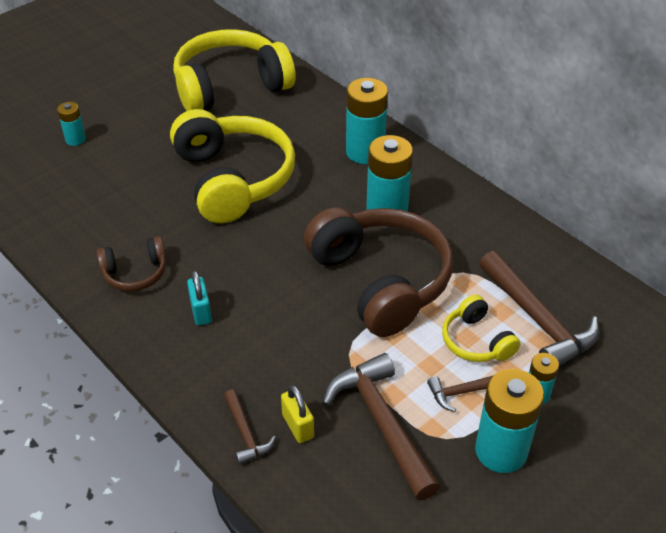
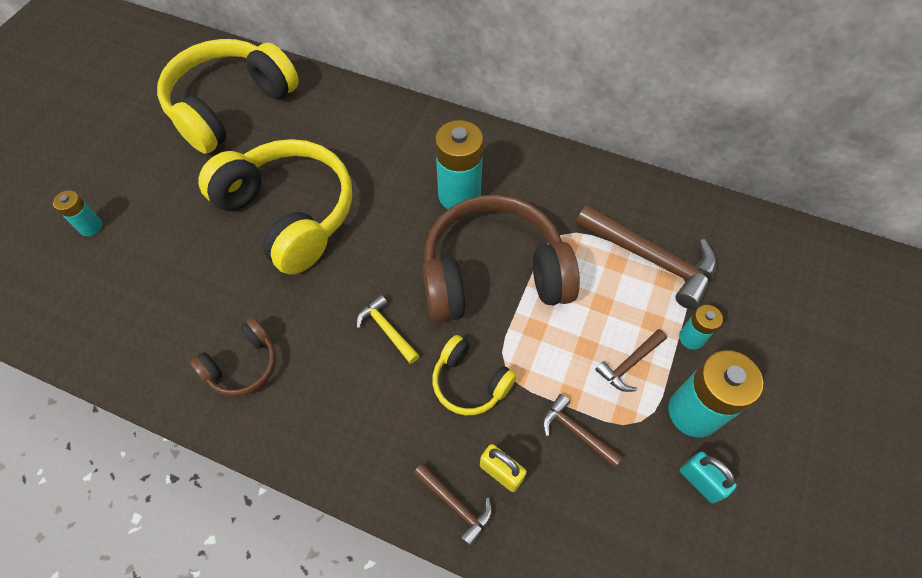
camera: 25 degrees left, 15 degrees up
turquoise padlock [187,270,212,325] -> turquoise padlock moved to [680,451,737,504]
brown headphones [304,207,453,337] -> brown headphones turned 45 degrees counterclockwise [423,195,580,323]
brown hammer [323,353,440,500] -> brown hammer [542,394,622,467], size x0.51
turquoise battery [346,78,388,164] -> none
yellow headphones [442,295,521,362] -> yellow headphones moved to [432,335,517,415]
none -> yellow hammer [356,295,420,364]

